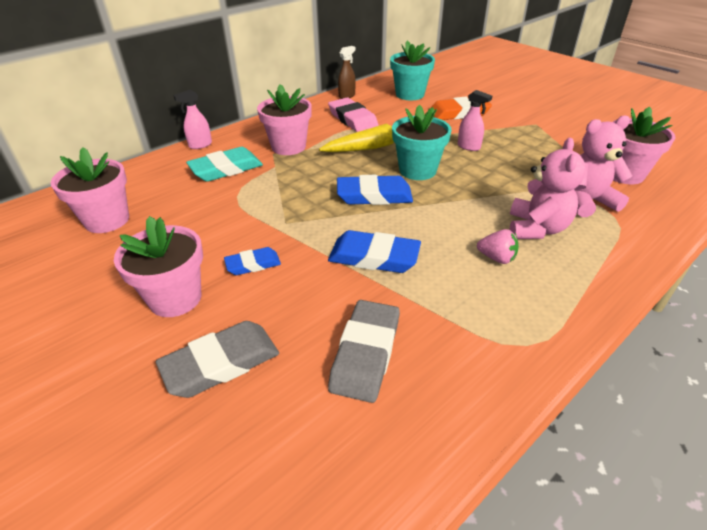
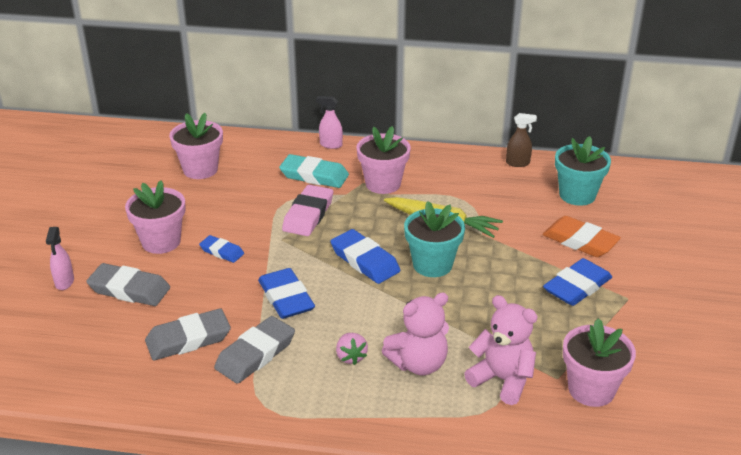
camera: 50 degrees right, 5 degrees down
pink eraser [328,97,379,132] -> pink eraser moved to [282,185,333,236]
pink spray bottle [458,90,492,151] -> pink spray bottle moved to [46,227,74,290]
none -> grey eraser [214,316,295,384]
none -> blue eraser [543,258,612,306]

